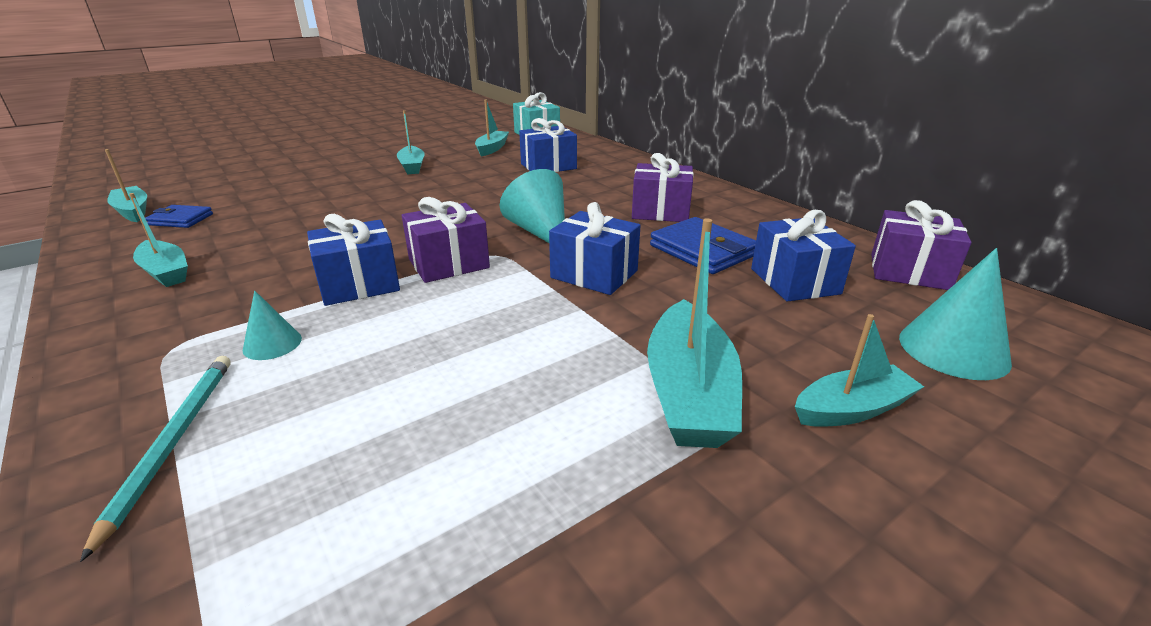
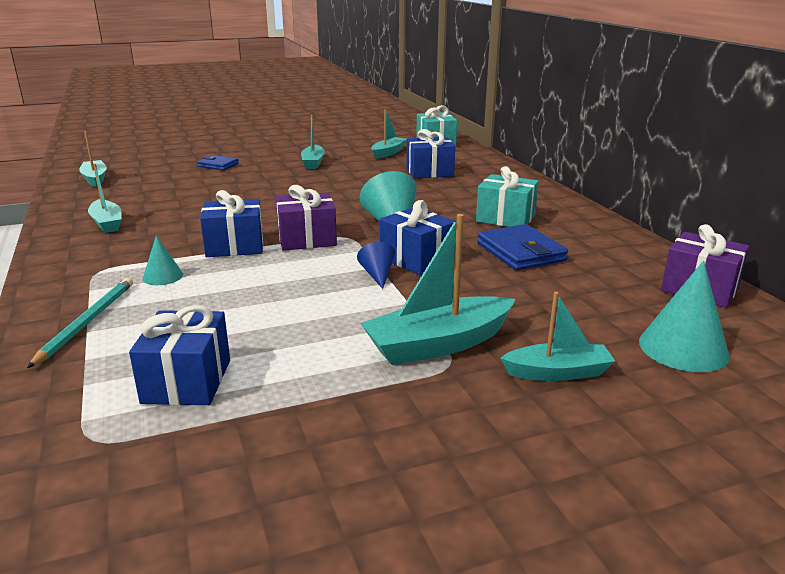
camera: 15 degrees right, 5 degrees down
blue wallet [145,205,213,228] -> blue wallet moved to [197,155,239,170]
purple gift [632,153,694,222] -> turquoise gift [476,166,539,227]
turquoise boat [647,218,742,448] -> turquoise boat turned 45 degrees clockwise [360,214,516,365]
blue gift [751,210,856,302] -> blue gift moved to [129,305,230,405]
none -> blue cone [357,242,395,289]

